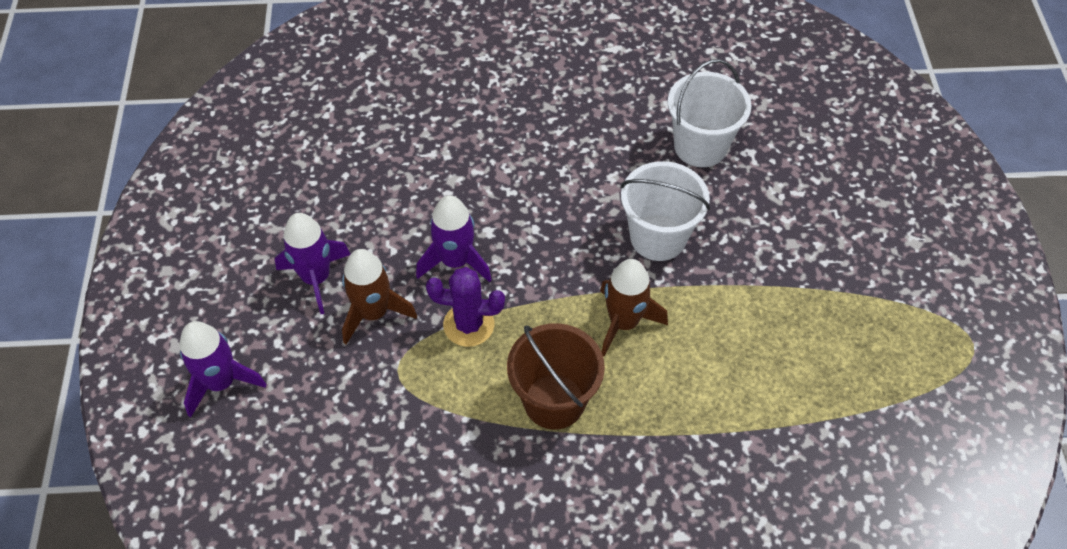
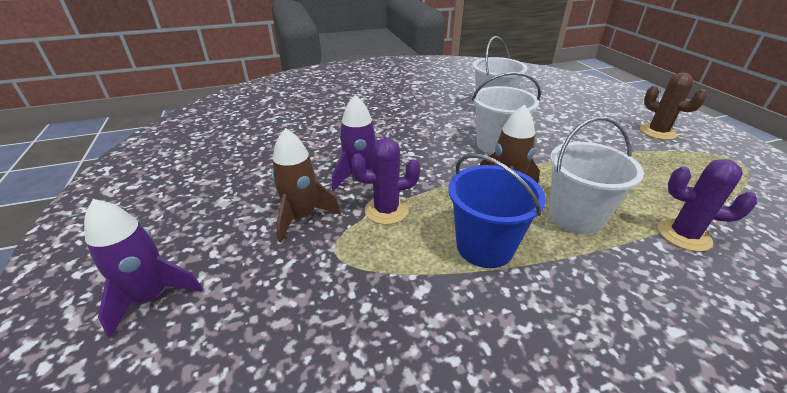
camera: 15 degrees left, 20 degrees down
purple rocket [275,213,351,314] -> none
brown bucket [507,323,605,430] -> blue bucket [448,153,546,268]
none -> white bucket [549,117,644,234]
none -> brown cactus [640,73,707,140]
none -> purple cactus [658,159,757,252]

